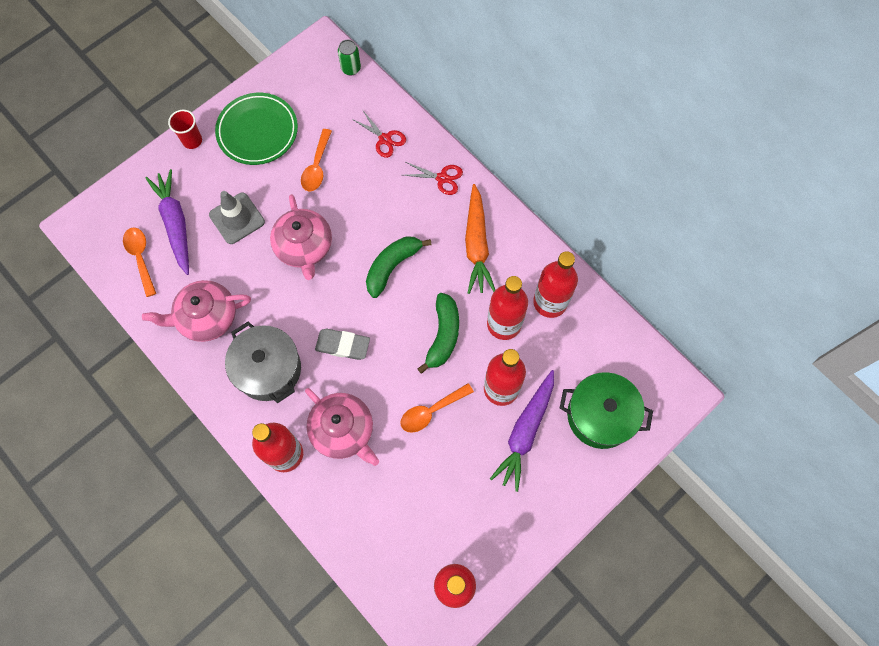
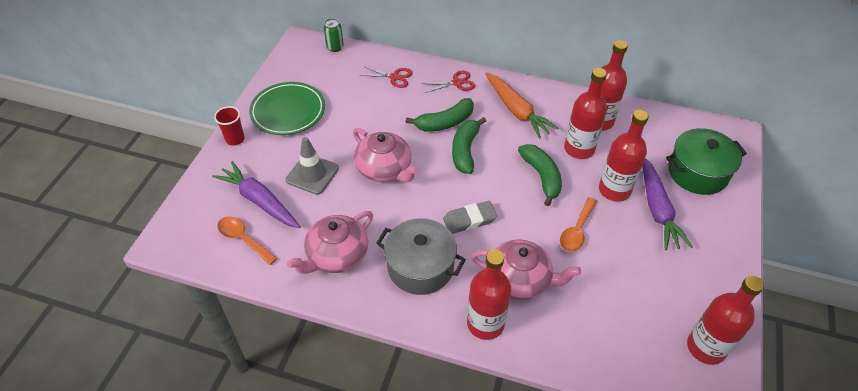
camera: 30 degrees left, 20 degrees down
orange spoon [301,129,332,191] -> none
none -> green banana [406,98,474,132]

